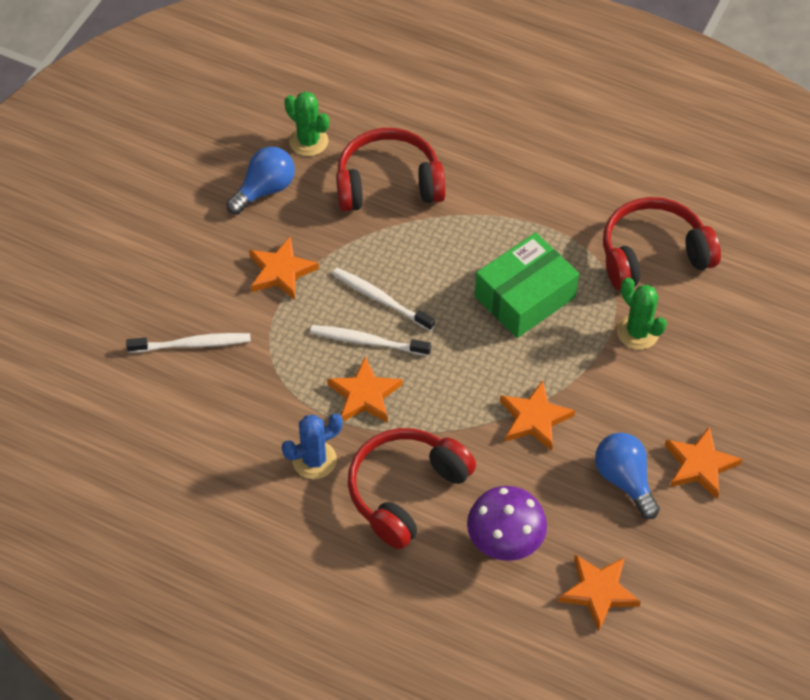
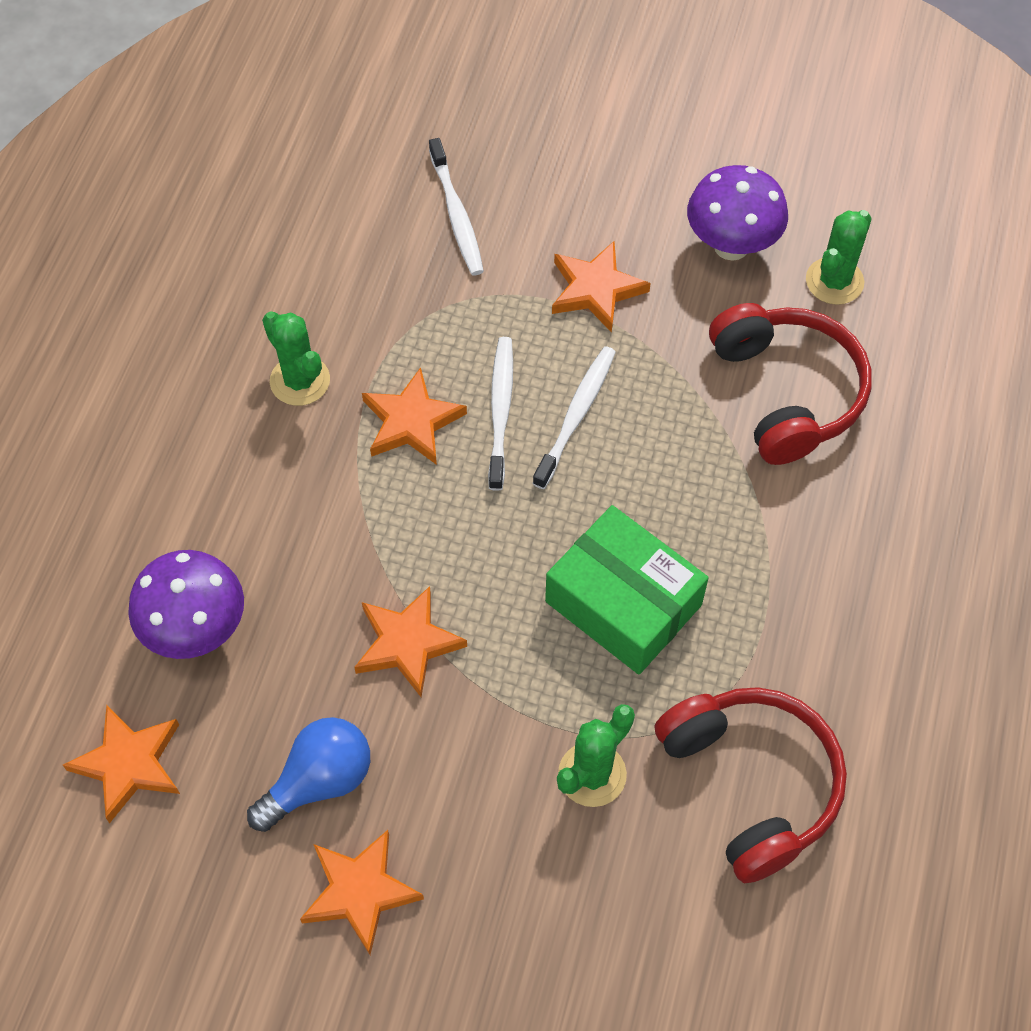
camera: 80 degrees right, 5 degrees up
blue light bulb [226,146,295,215] -> purple mushroom [687,165,788,261]
blue cactus [282,413,343,479] -> green cactus [262,311,330,406]
red headphones [348,428,476,549] -> none

